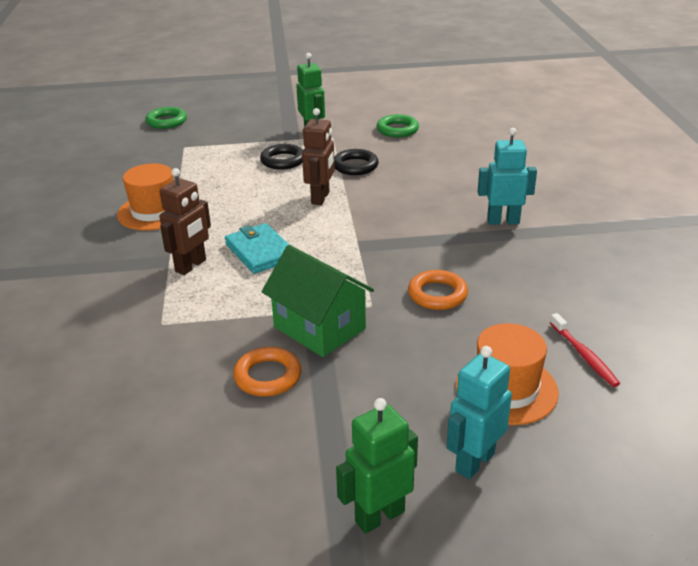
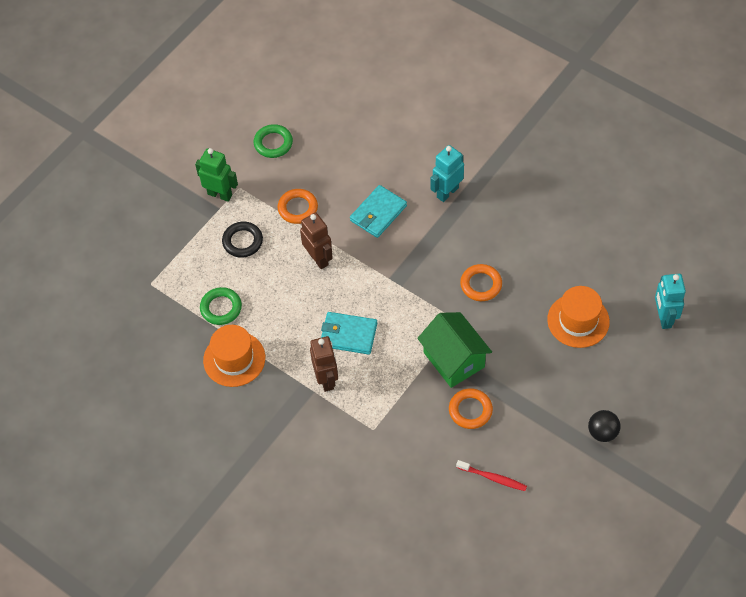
camera: 45 degrees left, 25 degrees up
green ring [145,107,187,129] -> green ring moved to [200,287,242,325]
green house [261,245,374,357] -> green house turned 60 degrees clockwise [417,312,492,388]
black ring [334,149,379,175] -> orange ring [277,189,318,224]
green robot [336,398,418,534] -> black ball [588,410,621,442]
turquoise robot [446,346,512,479] -> turquoise robot moved to [655,274,686,329]
red toothbrush [550,313,620,387] -> red toothbrush moved to [456,460,527,491]
none -> turquoise wallet [350,185,407,238]

